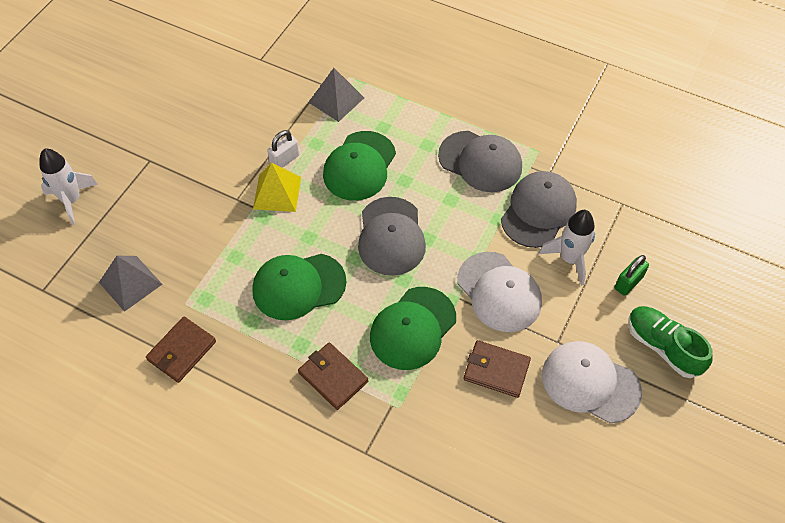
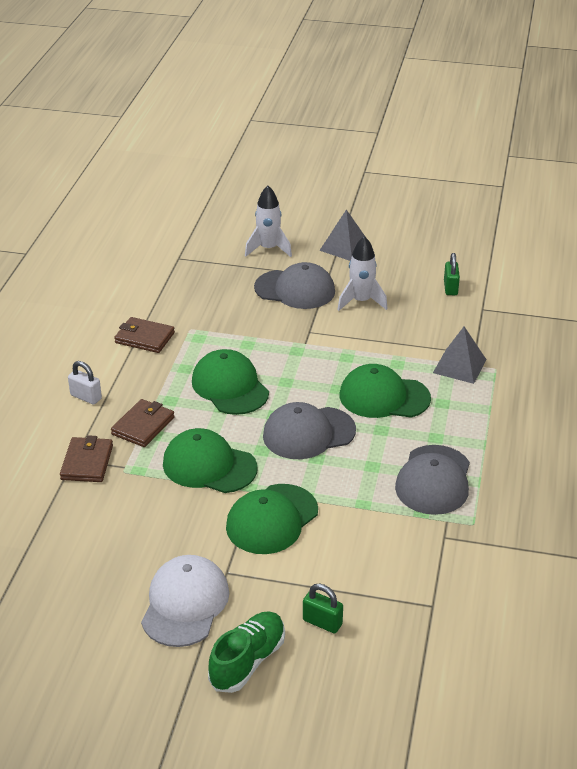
camera: 75 degrees right, 20 degrees down
grey pyramid [99,256,162,312] -> grey pyramid moved to [319,210,365,261]
yellow pyramid [253,162,301,212] -> none
white padlock [267,130,299,167] -> white padlock moved to [68,361,102,405]
white cap [457,252,542,332] -> green cap [226,484,318,554]
brown wallet [464,340,531,398] -> brown wallet moved to [60,435,113,482]
grey cap [501,171,577,248] -> grey cap moved to [254,262,335,309]
white rocket [539,210,595,286] -> white rocket moved to [337,236,388,311]
none -> green padlock [444,253,460,295]

